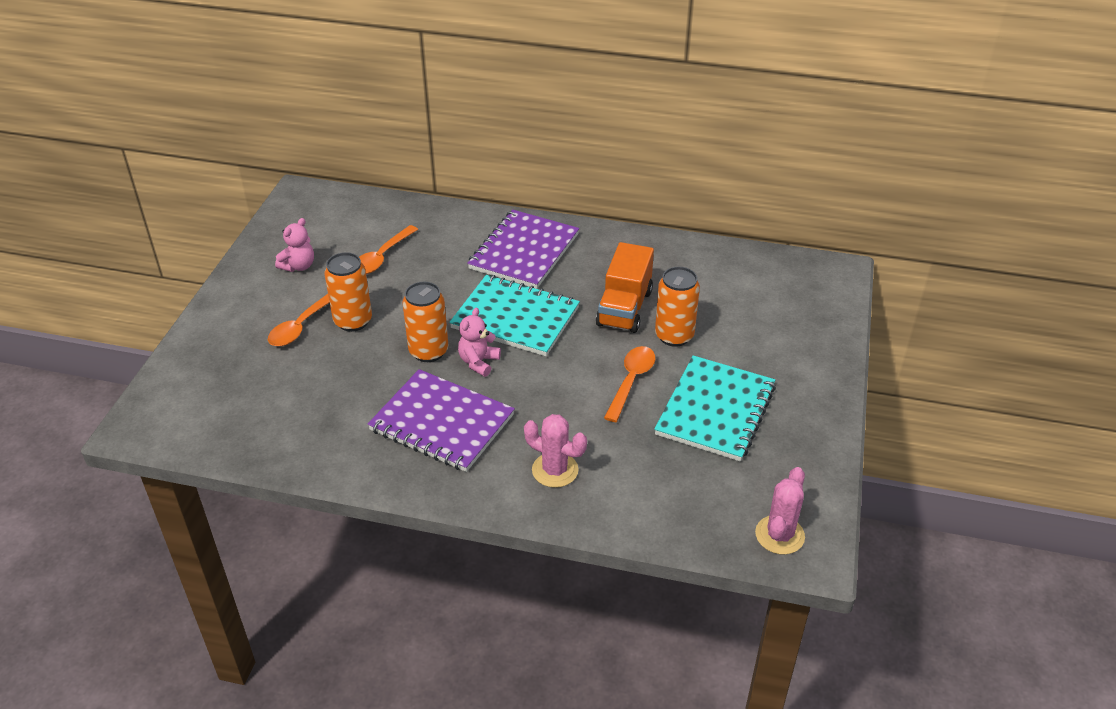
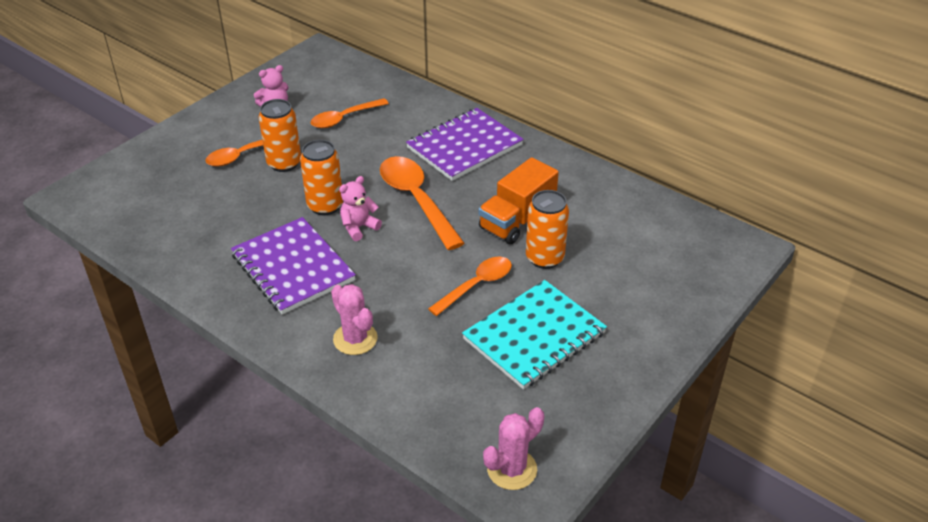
camera: 25 degrees right, 0 degrees up
turquoise notebook [449,275,580,356] -> orange spoon [380,156,465,250]

